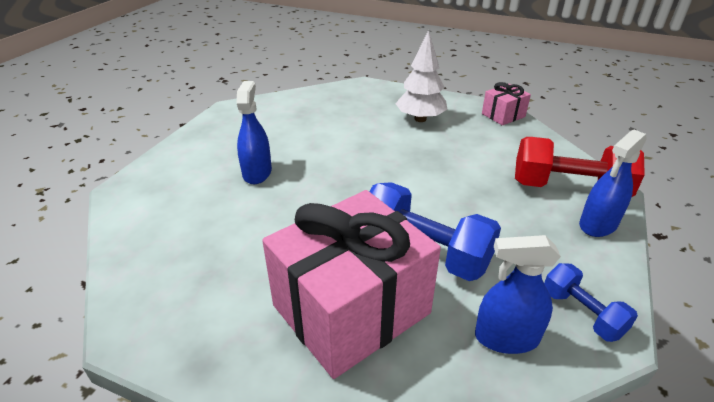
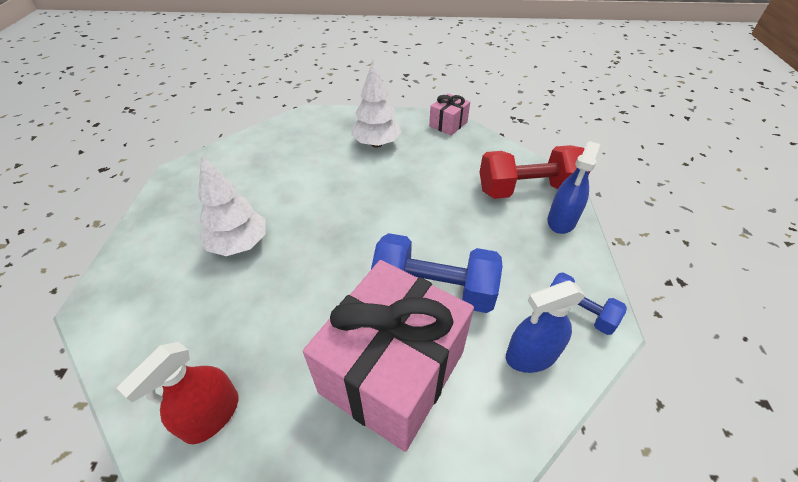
camera: 20 degrees left, 10 degrees up
blue spray bottle [237,81,272,184] -> white tree [198,155,266,256]
none -> red spray bottle [117,342,239,444]

